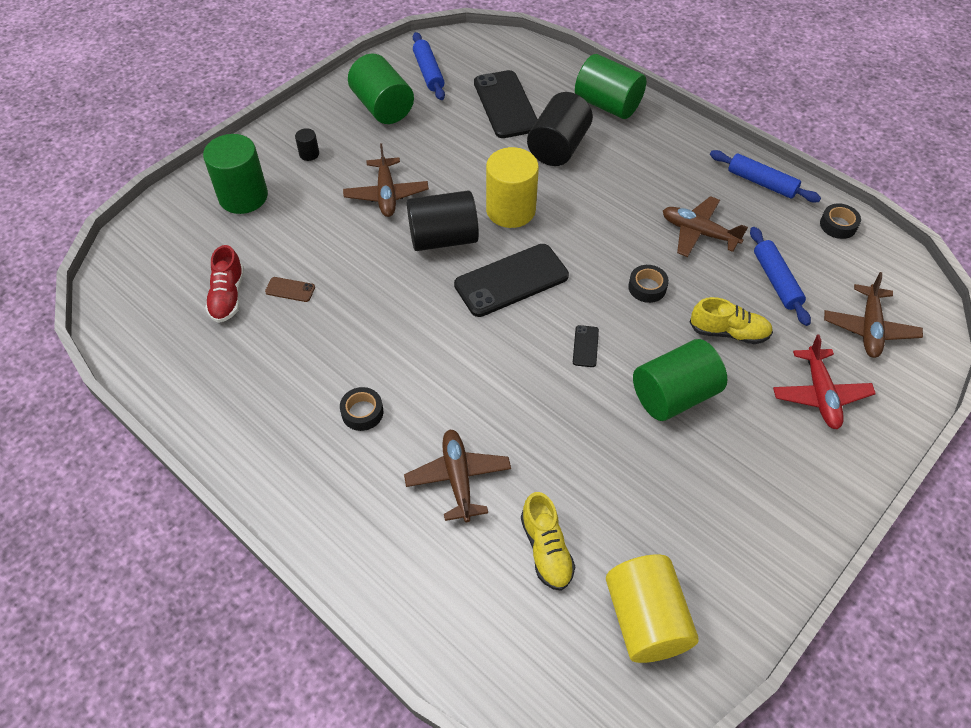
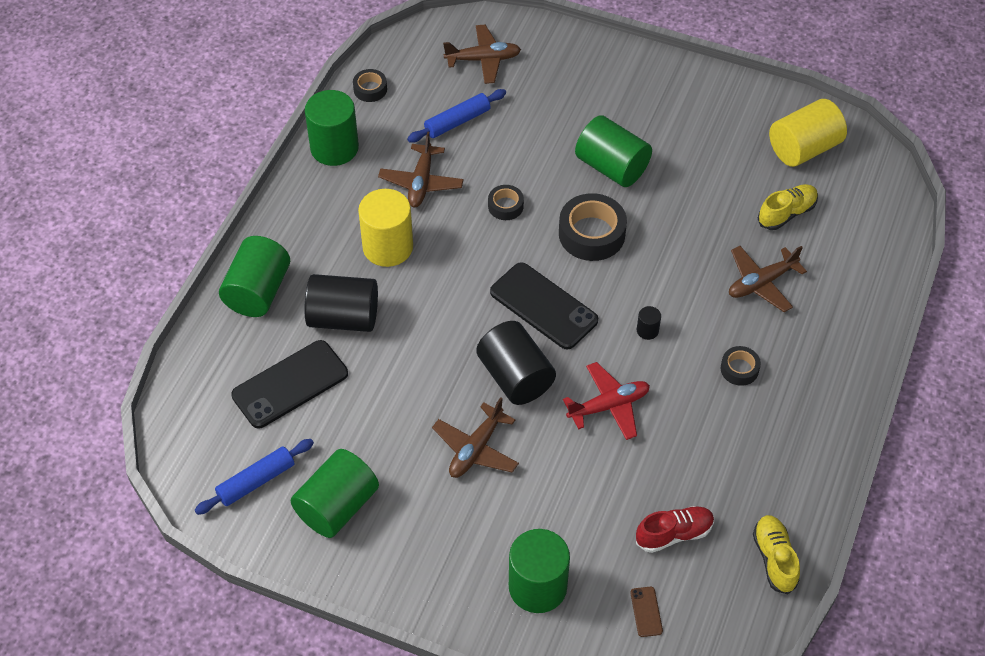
camera: 110 degrees left, 0 degrees up
brown phone [265,277,315,302] -> brown phone moved to [630,587,663,637]
black cylinder [295,128,319,161] -> black cylinder moved to [637,306,661,340]
brown plane [343,143,429,217] -> brown plane turned 150 degrees clockwise [432,397,519,478]
yellow cylinder [486,147,539,228] -> yellow cylinder moved to [358,189,413,267]
black phone [573,325,599,367] -> black tape [559,193,627,261]
yellow shoe [690,297,773,344] -> yellow shoe moved to [753,515,800,594]
blue rolling pin [710,150,821,202] -> green cylinder [305,90,359,166]
red plane [773,335,876,429] -> red plane moved to [563,362,650,440]

